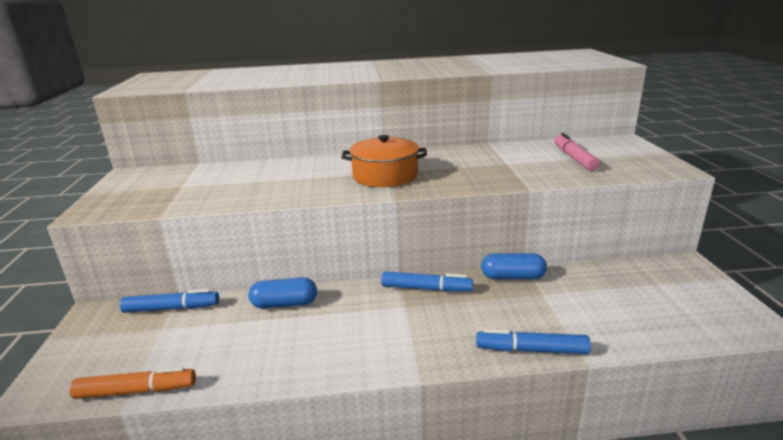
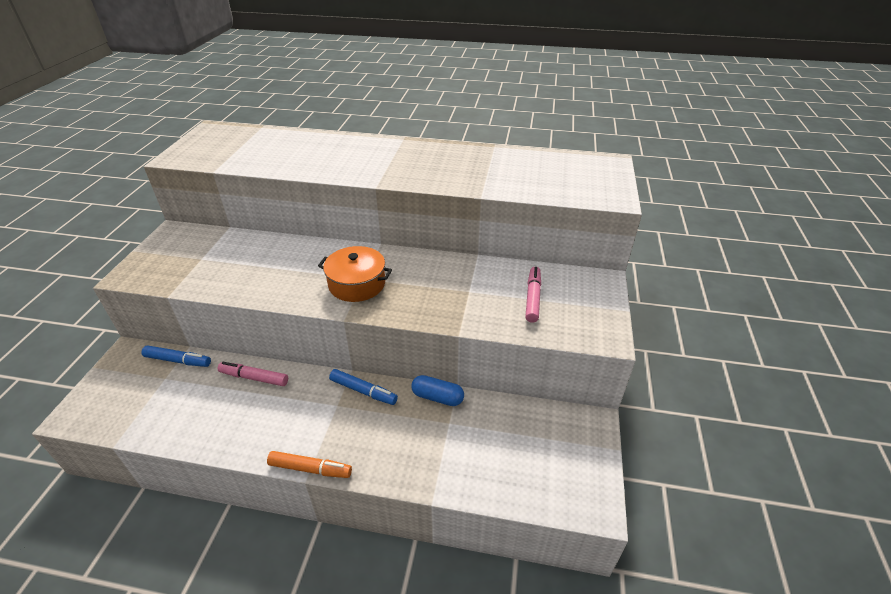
camera: 15 degrees right, 15 degrees up
orange marker [70,367,196,399] -> orange marker moved to [267,451,352,478]
blue capsule [248,278,317,309] -> pink marker [218,362,288,386]
blue marker [476,329,591,354] -> none

